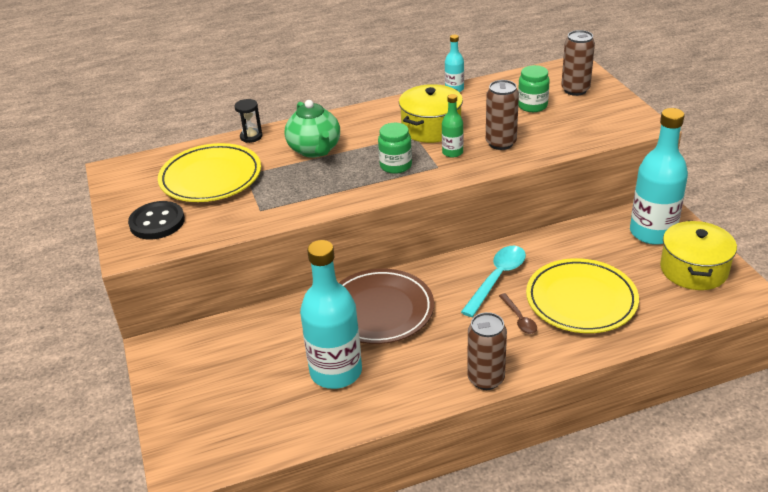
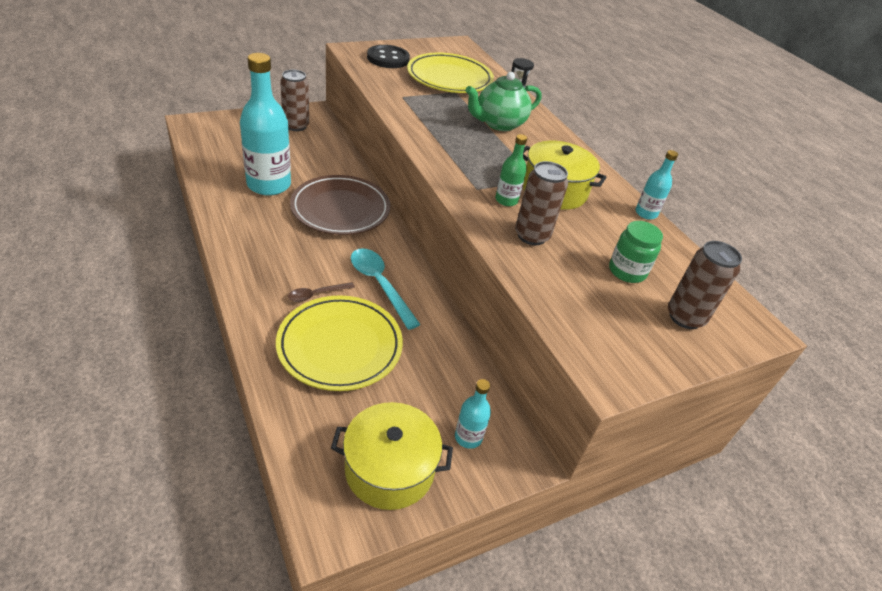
camera: 75 degrees right, 5 degrees up
green jar [378,123,412,174] -> none
turquoise spoon [461,246,526,317] -> turquoise spoon turned 150 degrees counterclockwise [351,248,421,330]
brown can [467,312,507,390] -> brown can moved to [280,70,309,131]
turquoise bottle [630,108,688,245] -> turquoise bottle [455,379,491,449], size x0.46

